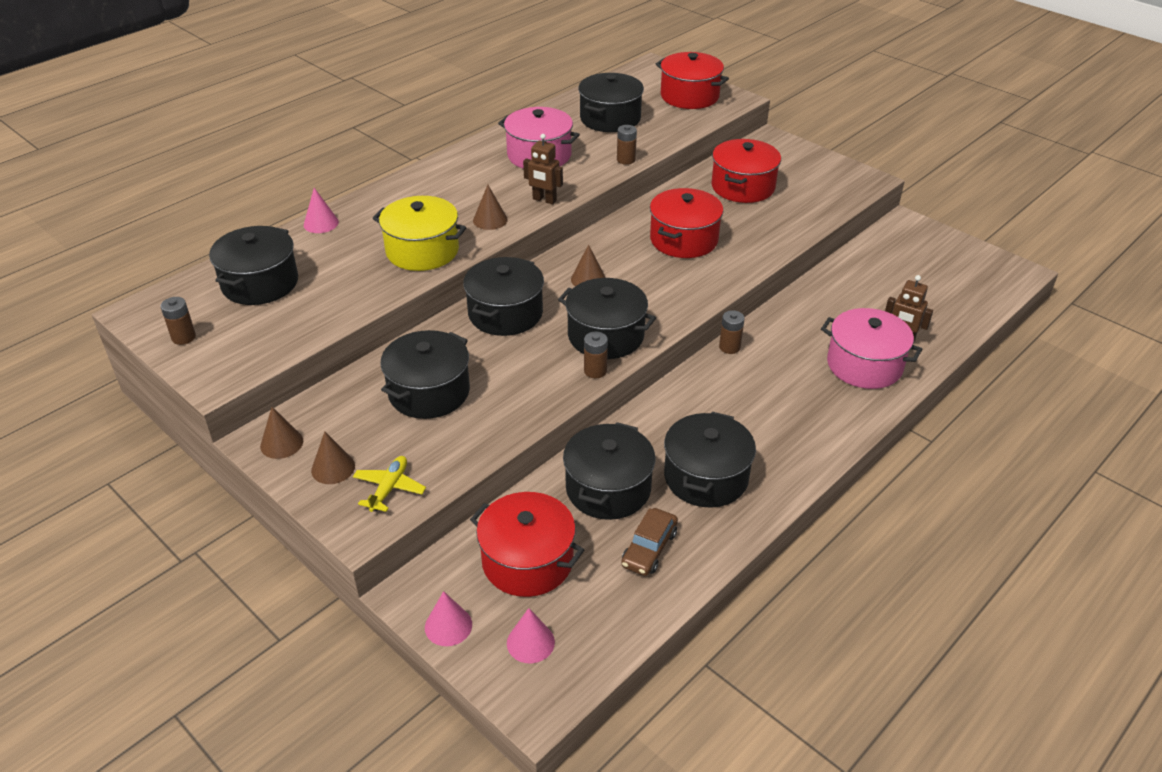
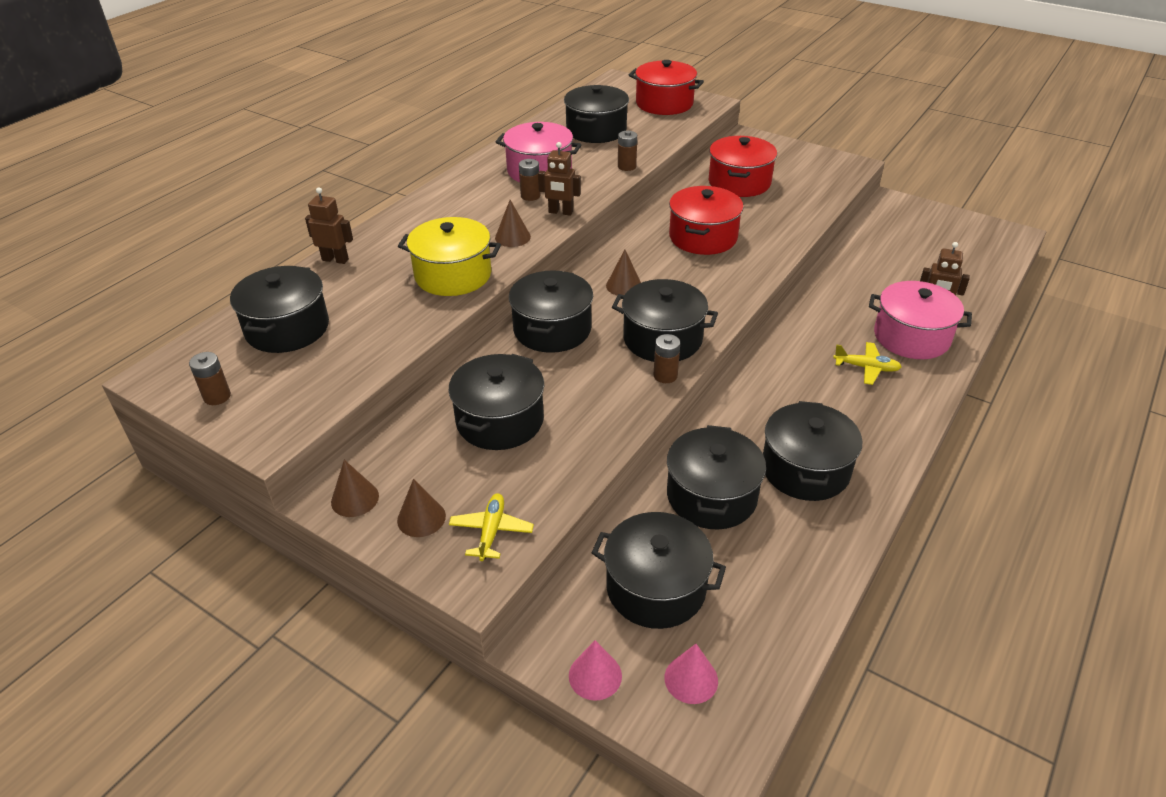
camera: 10 degrees left, 0 degrees up
pink cone [304,188,339,233] -> brown robot [305,187,353,264]
red pot [470,492,584,597] -> black pot [592,512,726,629]
brown car [621,508,678,576] -> none
brown battery [719,310,745,354] -> brown battery moved to [519,159,540,201]
none -> yellow plane [833,342,902,385]

